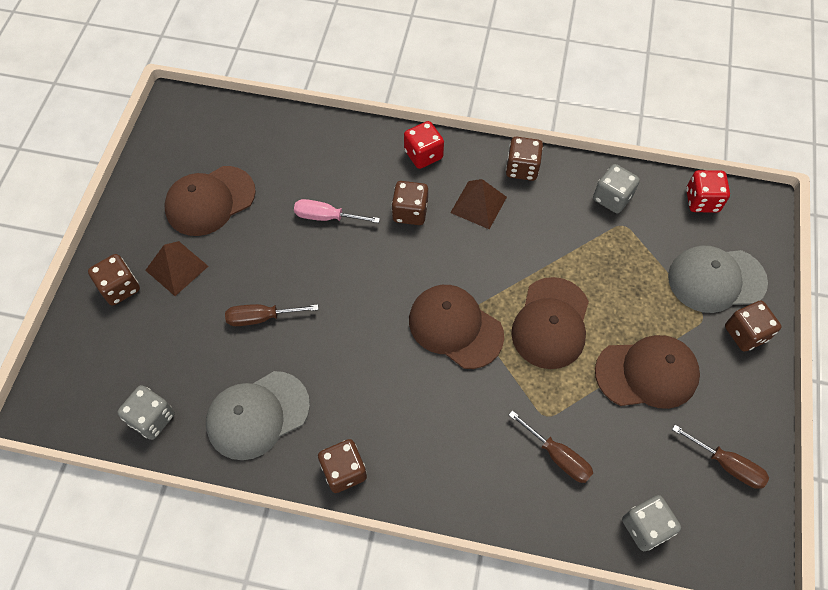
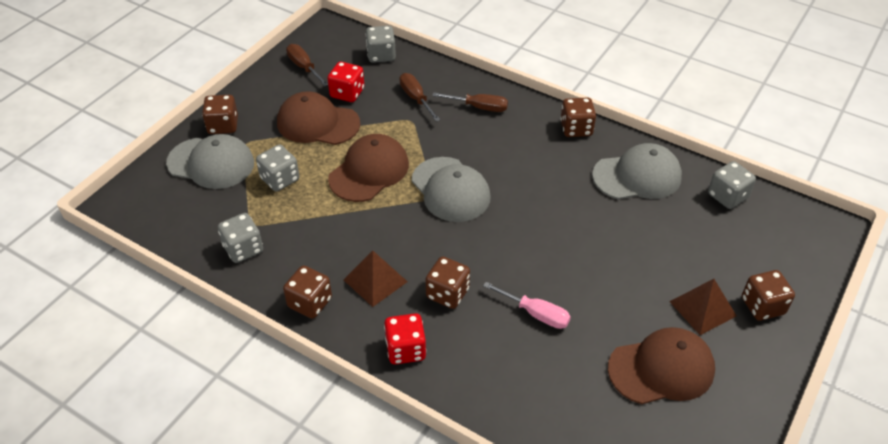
camera: 160 degrees left, 15 degrees down
brown screwdriver [225,304,318,326] -> brown screwdriver moved to [432,92,508,112]
brown cap [409,285,504,369] -> grey cap [412,157,491,222]
red dice [686,170,730,213] -> red dice moved to [327,62,364,102]
none -> grey dice [256,145,299,192]

